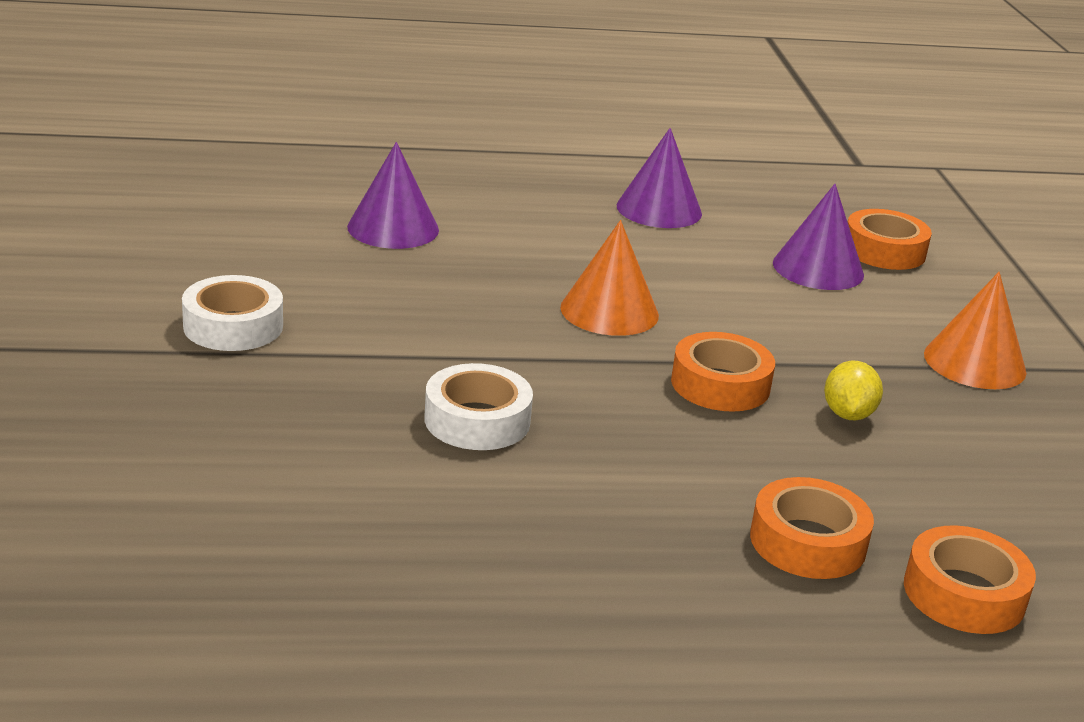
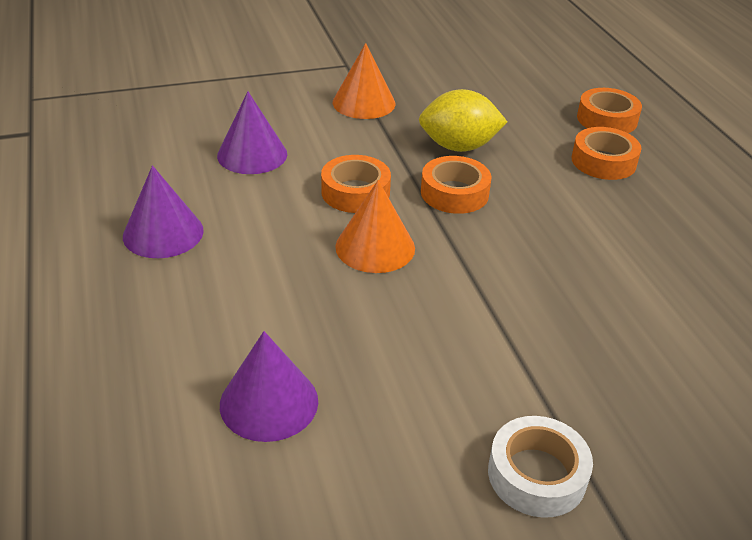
camera: 100 degrees left, 10 degrees up
white tape [424,363,533,450] -> none
yellow lemon [824,360,883,420] -> yellow lemon [419,89,507,152], size x1.69
orange tape [848,209,932,270] -> orange tape moved to [321,155,391,213]

